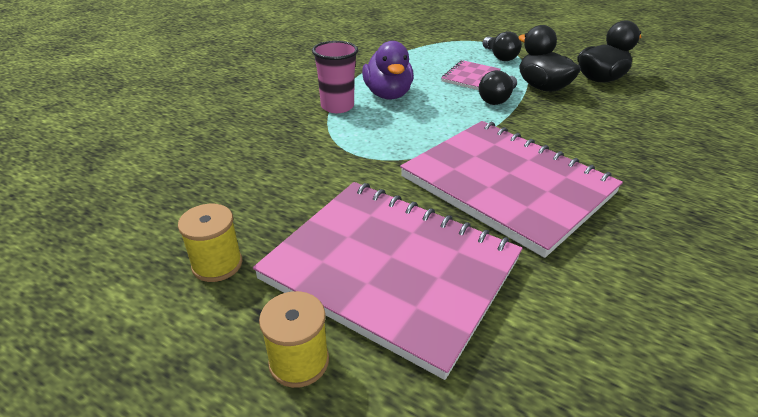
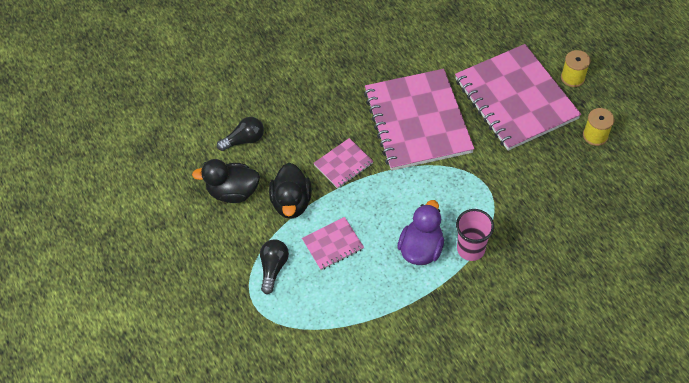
camera: 145 degrees left, 20 degrees up
black light bulb [479,70,517,105] -> black light bulb moved to [217,117,264,151]
none -> pink notebook [314,138,373,189]

